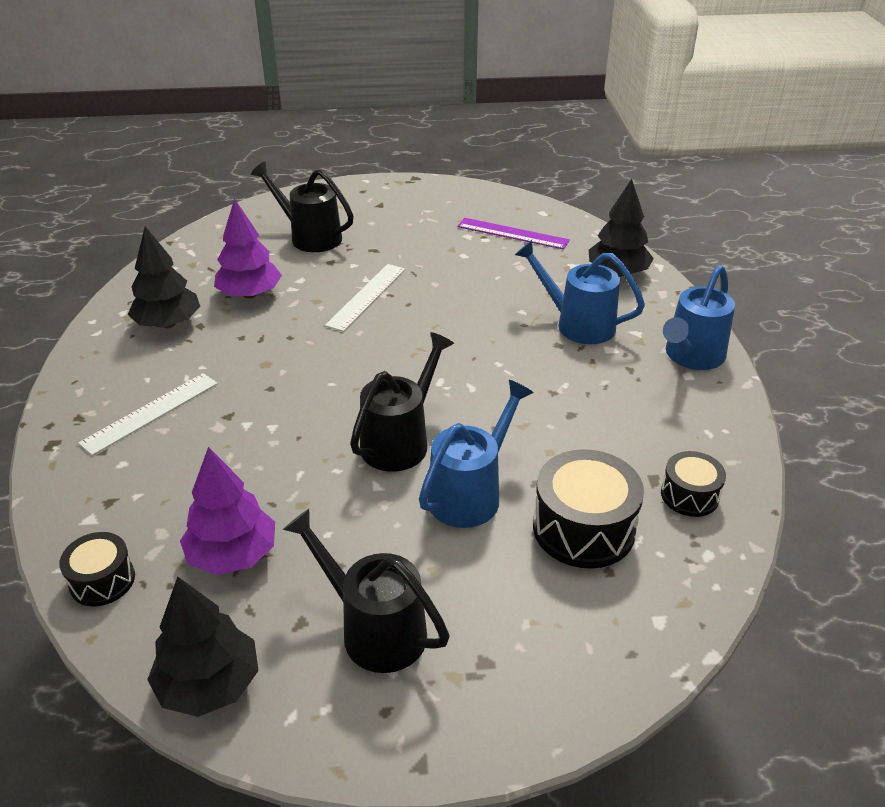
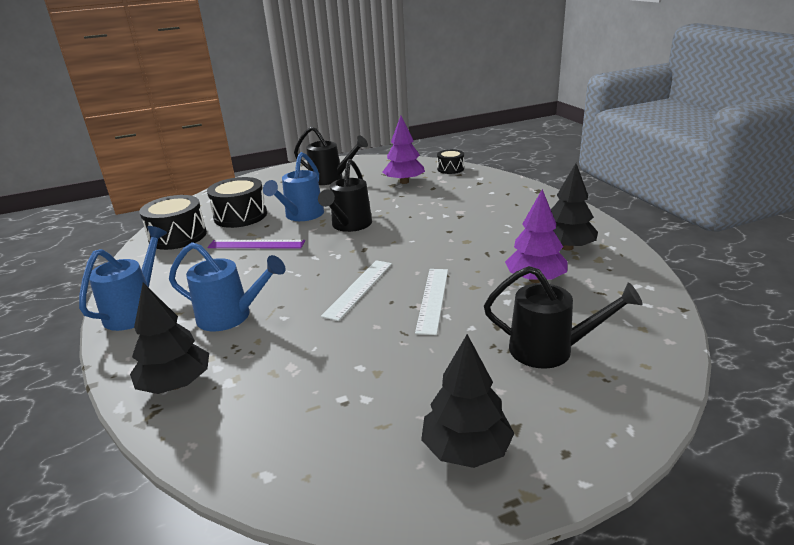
camera: 165 degrees right, 10 degrees down
white ruler [78,373,218,456] -> white ruler moved to [321,260,392,321]
black tree [147,576,259,717] -> black tree moved to [421,334,514,468]
purple ruler [457,218,570,249] -> purple ruler moved to [207,240,305,248]
black drum [661,451,726,517] -> black drum [139,195,207,250], size x1.71

